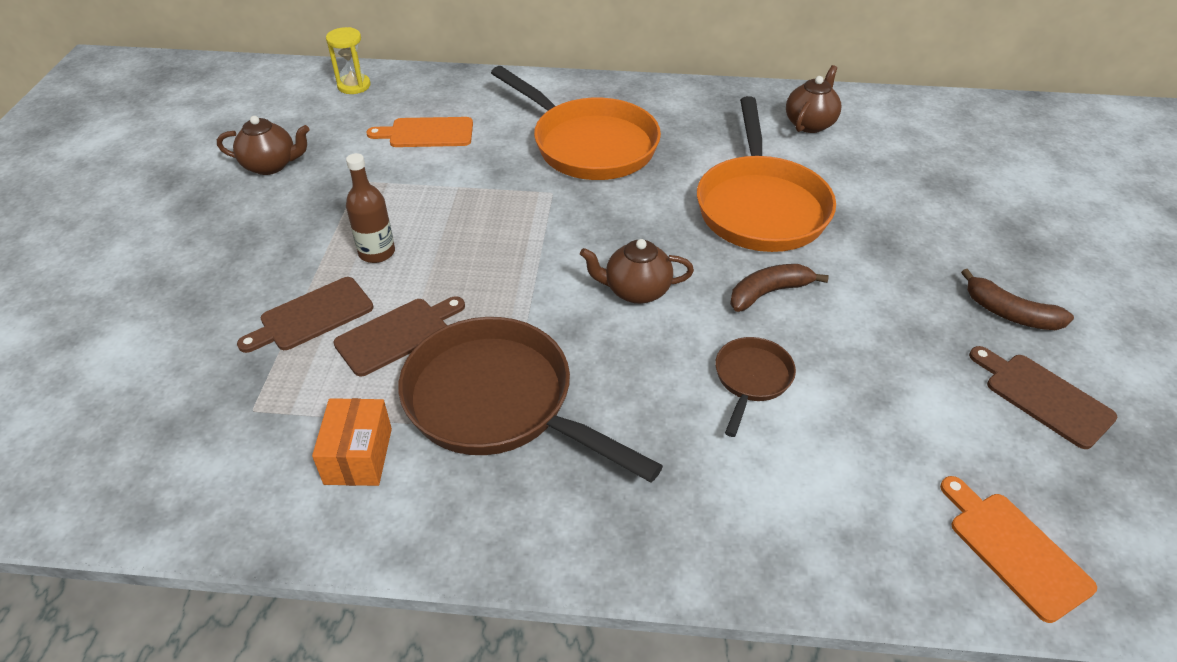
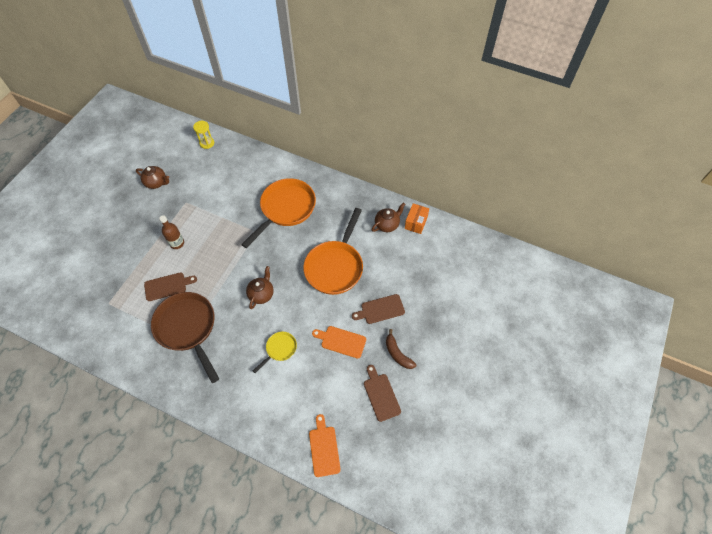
camera: 20 degrees right, 15 degrees up
brown cutting board [237,277,374,353] -> brown cutting board moved to [352,294,405,324]
orange box [312,398,392,486] -> orange box moved to [405,203,429,234]
orange cutting board [367,117,473,147] -> orange cutting board moved to [312,326,366,358]
orange pan [491,66,661,180] -> orange pan turned 120 degrees counterclockwise [241,178,316,248]
brown teapot [580,239,694,304] -> brown teapot turned 90 degrees clockwise [246,266,274,309]
brown pan [715,337,796,437] -> yellow pan [253,332,297,373]
brown banana [730,264,829,312] -> none

